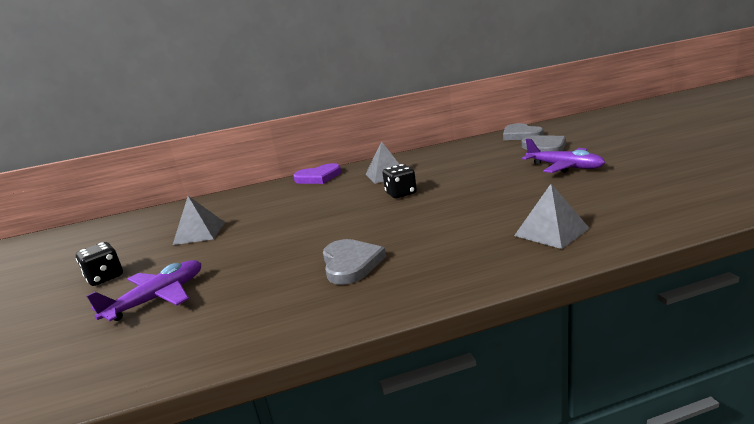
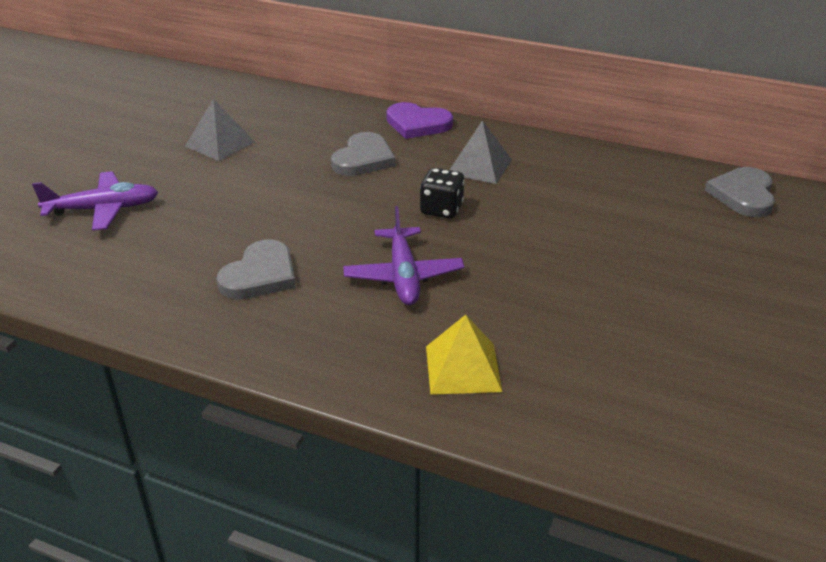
camera: 35 degrees right, 15 degrees up
black dice [76,242,123,286] -> none
grey pyramid [514,184,590,249] -> yellow pyramid [426,315,502,395]
grey heart [522,135,566,152] -> grey heart moved to [331,132,396,176]
purple plane [522,139,605,173] -> purple plane moved to [343,206,464,305]

